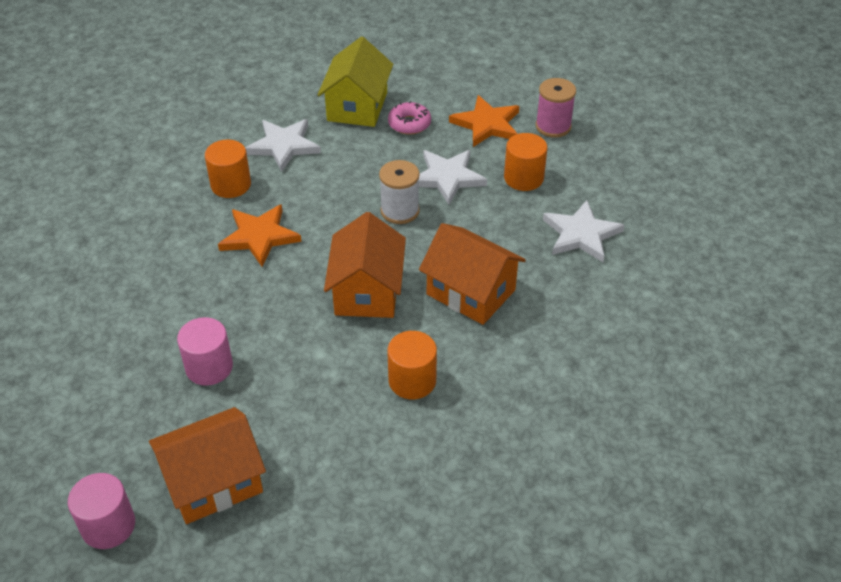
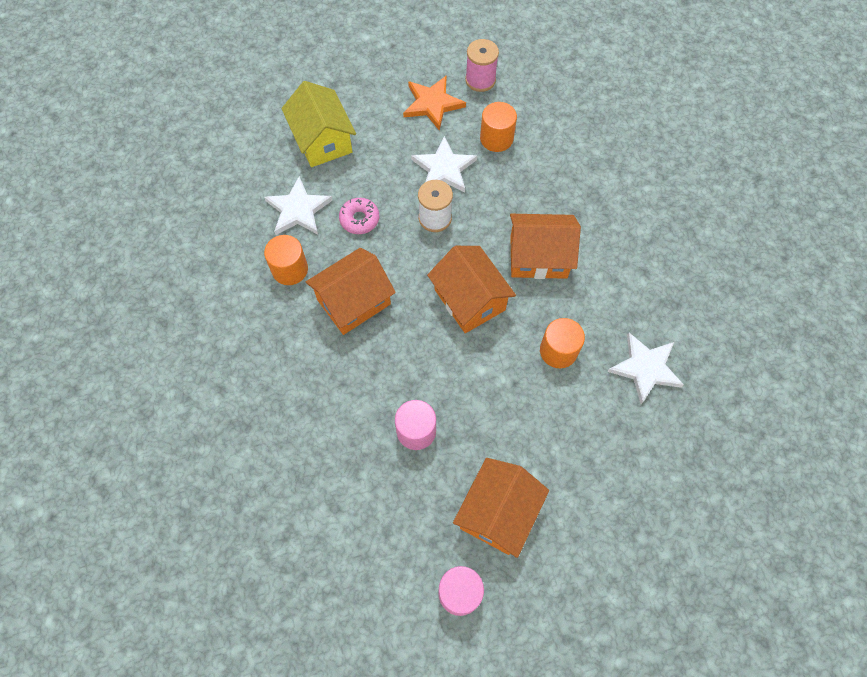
camera: 35 degrees left, 20 degrees up
orange star [218,204,302,267] -> orange house [306,248,396,335]
pink donut [388,101,431,135] -> pink donut moved to [339,198,379,234]
white star [543,200,625,262] -> white star moved to [607,333,684,404]

